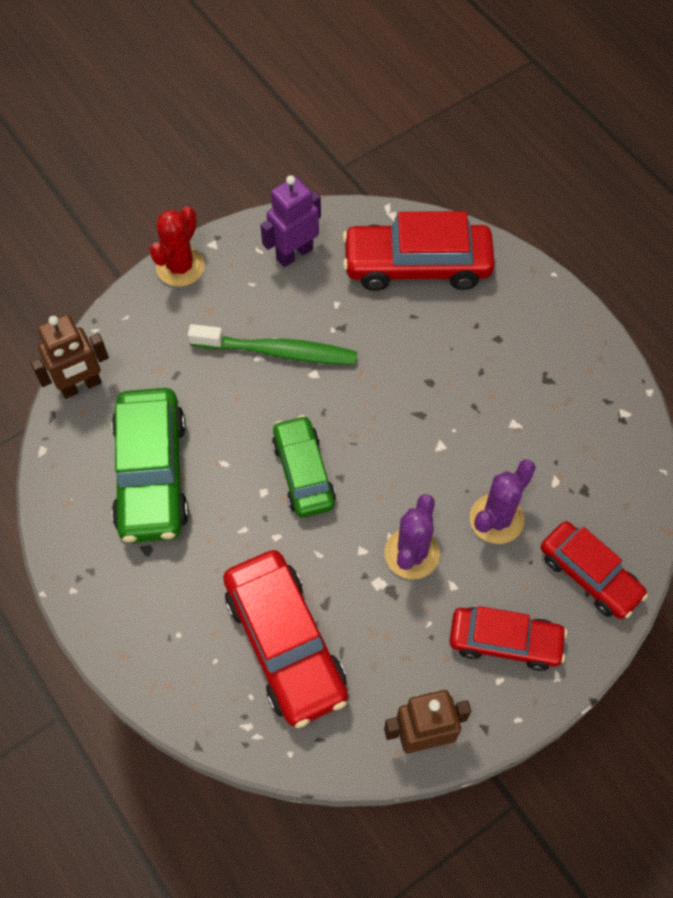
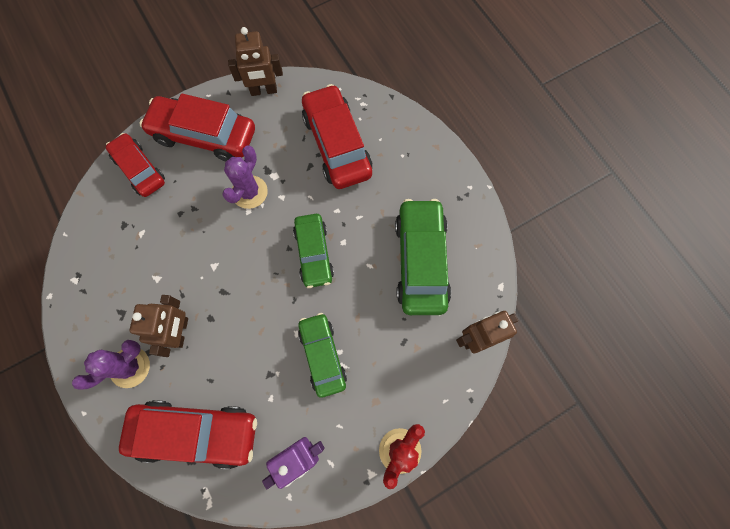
camera: 175 degrees left, 10 degrees up
green toothbrush [188,324,357,365] -> green car [298,313,347,397]
red car [449,606,567,671] -> red car [140,93,255,161], size x1.54
purple cactus [470,459,536,544] -> purple cactus moved to [72,340,150,390]
none -> brown robot [129,295,188,357]

